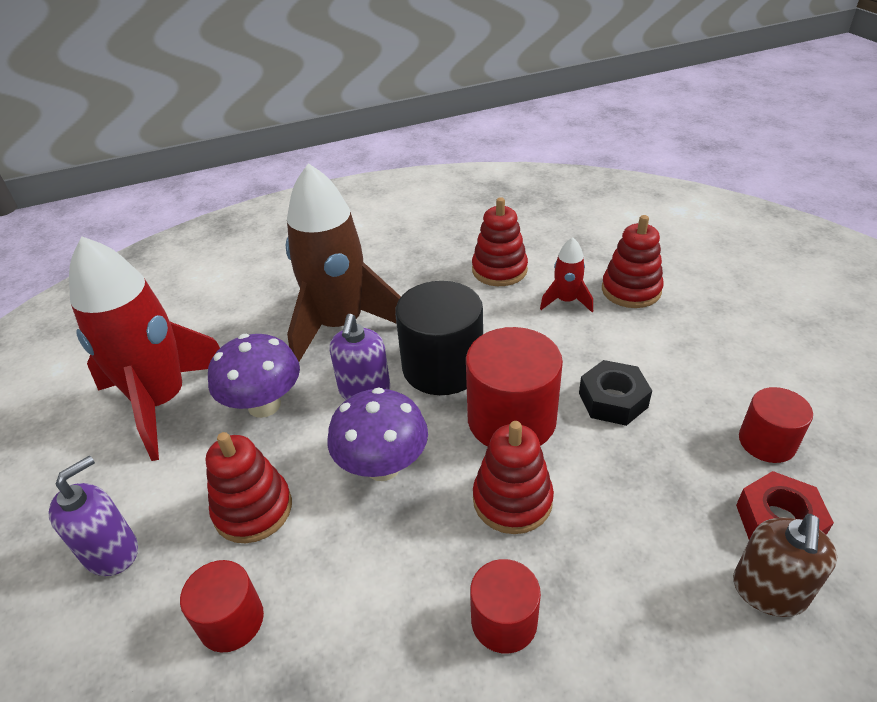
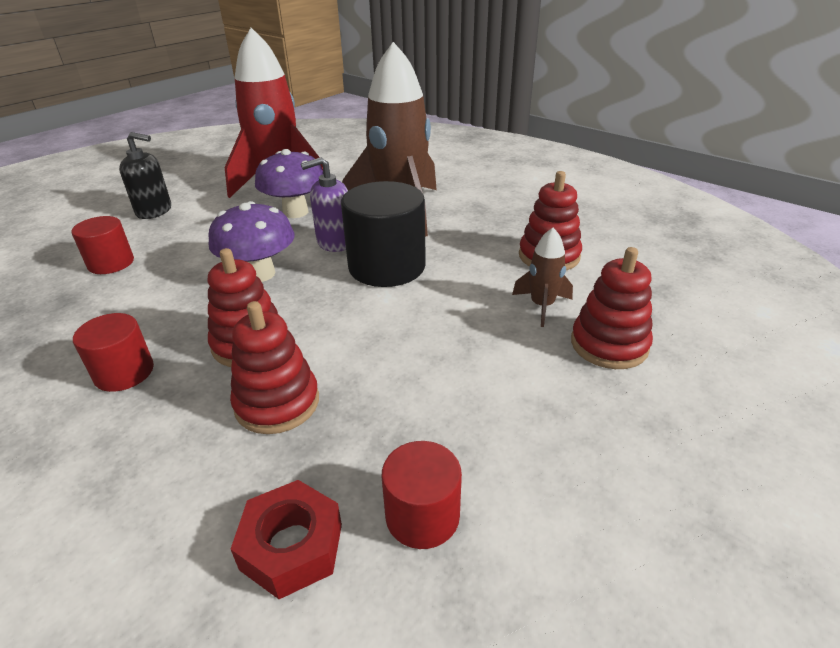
camera: 60 degrees right, 5 degrees down
purple soap dispenser [49,456,138,576] -> black soap dispenser [119,132,171,219]
red stacking toy [206,432,292,543] -> red stacking toy moved to [230,301,319,434]
red cylinder [466,327,563,447] -> none
red rocket [540,237,593,312] -> brown rocket [512,228,573,327]
black nut [579,360,652,426] -> none
brown soap dispenser [733,514,837,617] -> none

